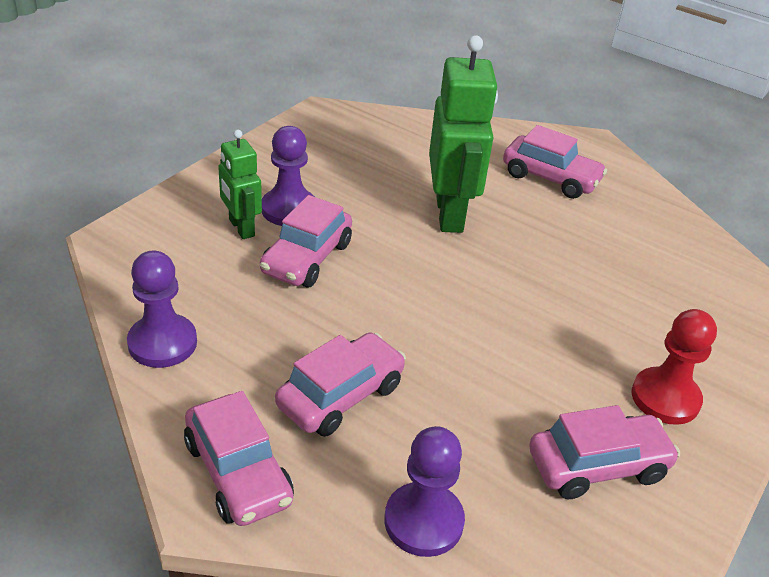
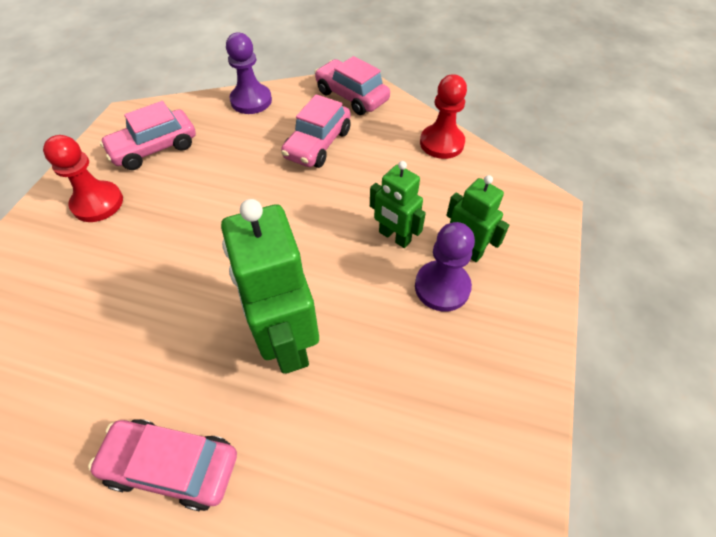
camera: 165 degrees right, 15 degrees up
purple pawn [127,251,197,368] -> red pawn [420,74,467,159]
pink car [260,195,352,287] -> green robot [370,161,426,248]

